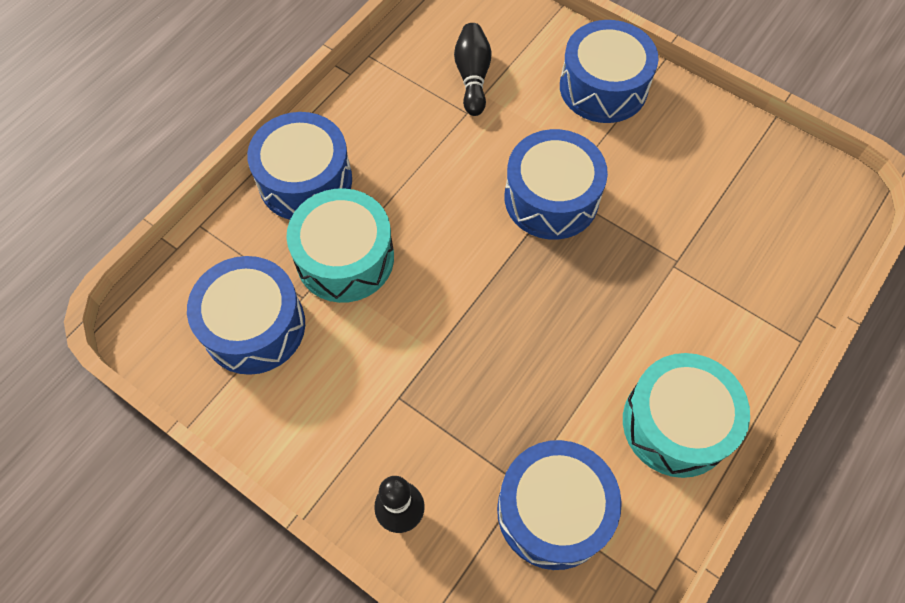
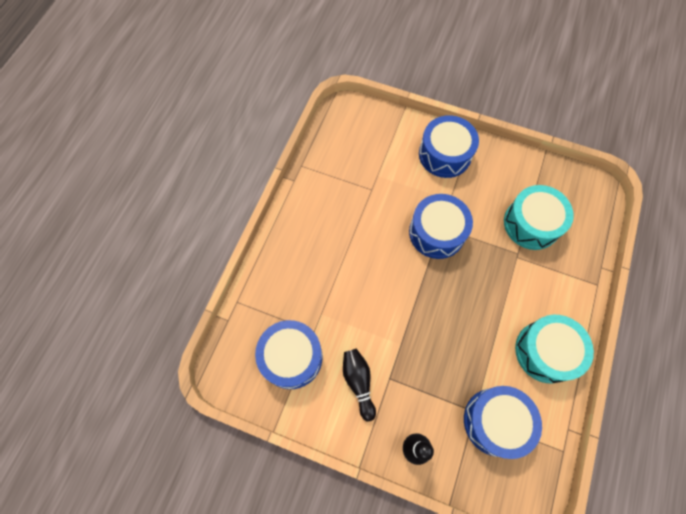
camera: 15 degrees left, 5 degrees up
blue drum [247,112,352,220] -> none
turquoise drum [287,188,394,303] -> turquoise drum moved to [504,185,574,250]
black bowling pin [454,23,492,116] -> black bowling pin moved to [343,349,376,421]

